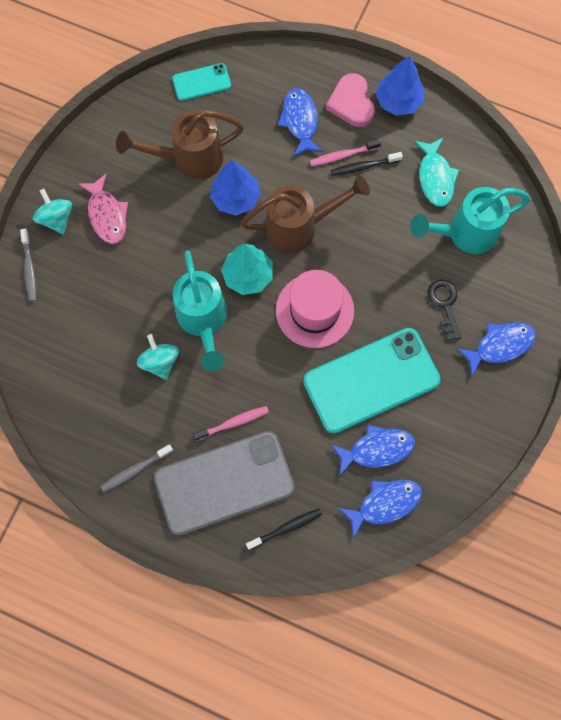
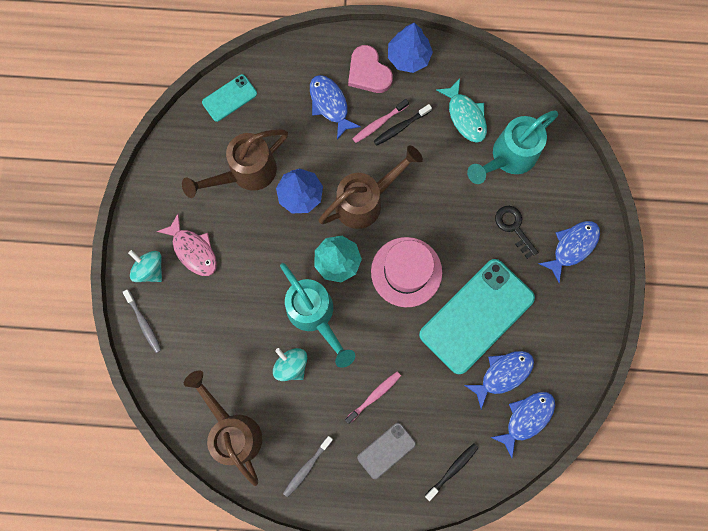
camera: 20 degrees left, 5 degrees up
grey phone [154,431,295,535] -> grey phone [357,423,416,479], size x0.48
none -> brown watering can [184,370,262,486]

